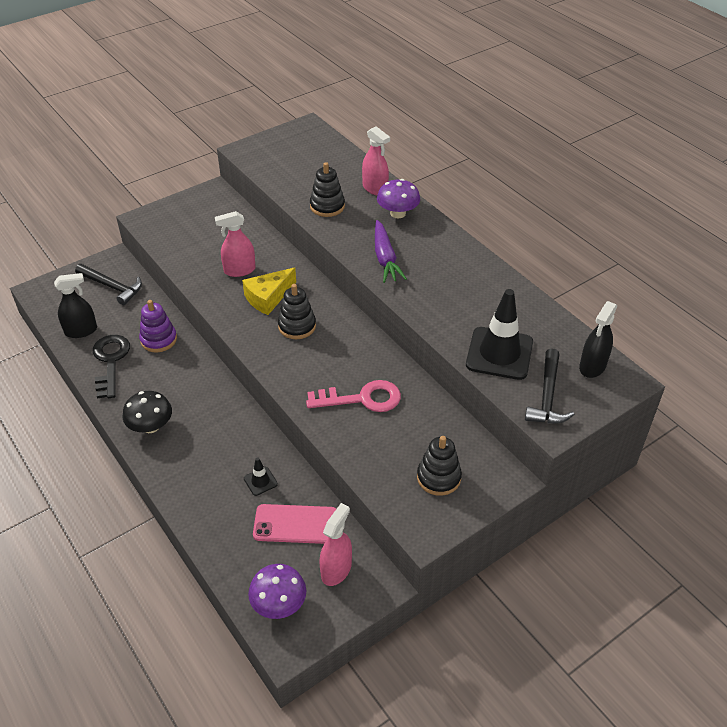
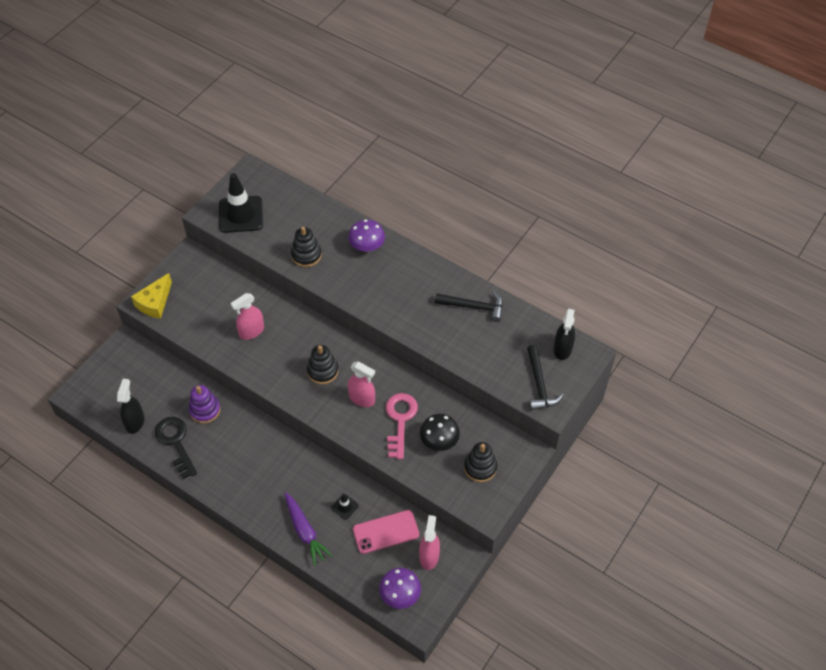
camera: 20 degrees left, 10 degrees up
black spray bottle [54,273,97,338] -> black spray bottle turned 45 degrees counterclockwise [117,379,144,434]
black hammer [75,264,142,305] -> black hammer moved to [435,292,503,322]
black mushroom [123,391,172,433] -> black mushroom moved to [420,414,460,451]
yellow cheese [242,267,296,315] -> yellow cheese moved to [131,273,172,319]
pink key [306,380,401,412] -> pink key turned 60 degrees counterclockwise [386,393,418,459]
pink spray bottle [362,126,390,195] -> pink spray bottle moved to [348,361,375,407]
purple carrot [375,220,407,283] -> purple carrot moved to [284,492,333,566]
black traffic cone [466,289,533,380] -> black traffic cone moved to [219,173,263,233]

